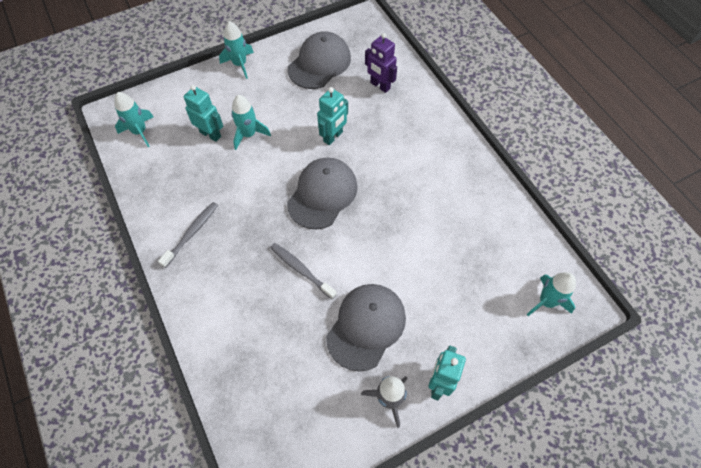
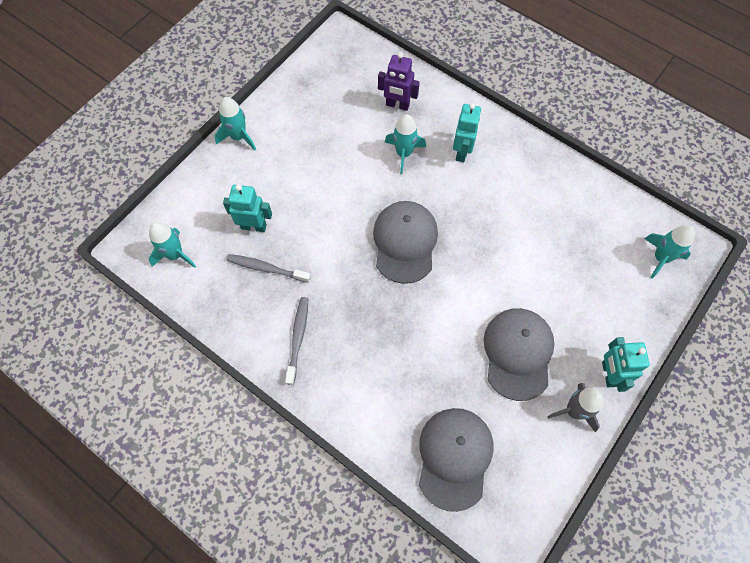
camera: 25 degrees left, 5 degrees up
turquoise rocket [231,95,271,150] -> turquoise rocket moved to [385,114,426,174]
grey toothbrush [270,243,337,299] -> grey toothbrush moved to [226,254,311,283]
grey cap [288,31,351,89] -> grey cap moved to [419,408,494,512]
turquoise robot [317,87,348,145] -> turquoise robot moved to [453,103,481,162]

